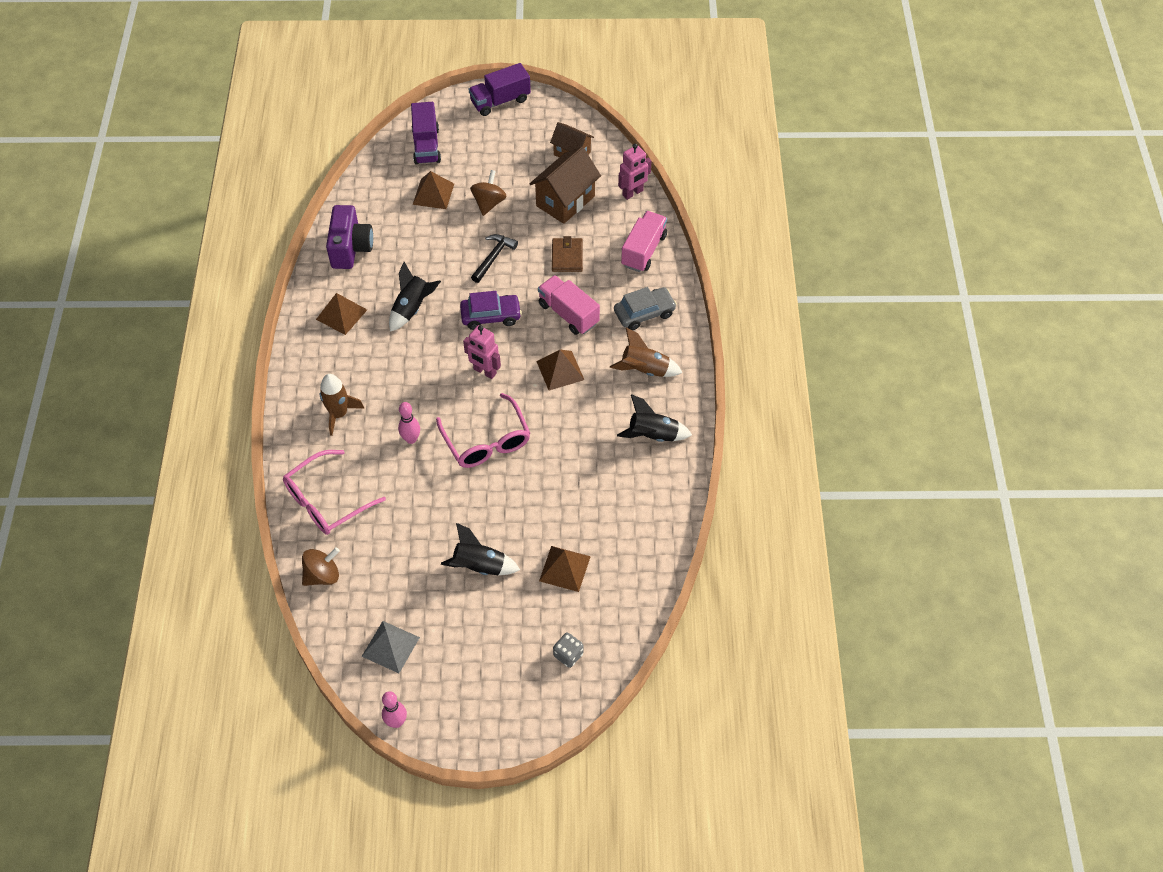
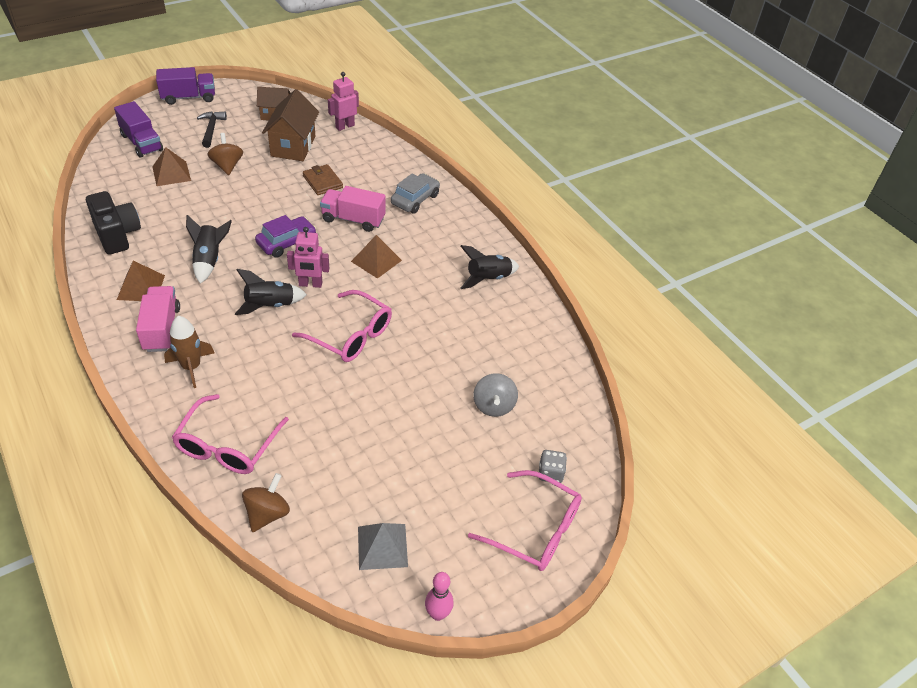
camera: 35 degrees left, 10 degrees down
purple camera [326,205,373,269] -> black camera [86,191,141,255]
pink bowling pin [398,402,420,444] -> none
black rocket [441,523,520,575] -> black rocket moved to [235,269,307,315]
purple truck [469,63,531,116] -> purple truck turned 135 degrees counterclockwise [156,67,215,105]
black hammer [471,234,518,283] -> black hammer moved to [197,112,227,148]
brown pyramid [539,546,591,592] -> grey spinning top [473,373,518,417]
brown rocket [610,328,683,377] -> none
pink robot [618,143,652,200] -> pink robot turned 150 degrees counterclockwise [328,72,359,131]
pink truck [621,211,667,272] -> pink truck moved to [136,286,180,352]
none -> pink glasses [468,470,582,571]

